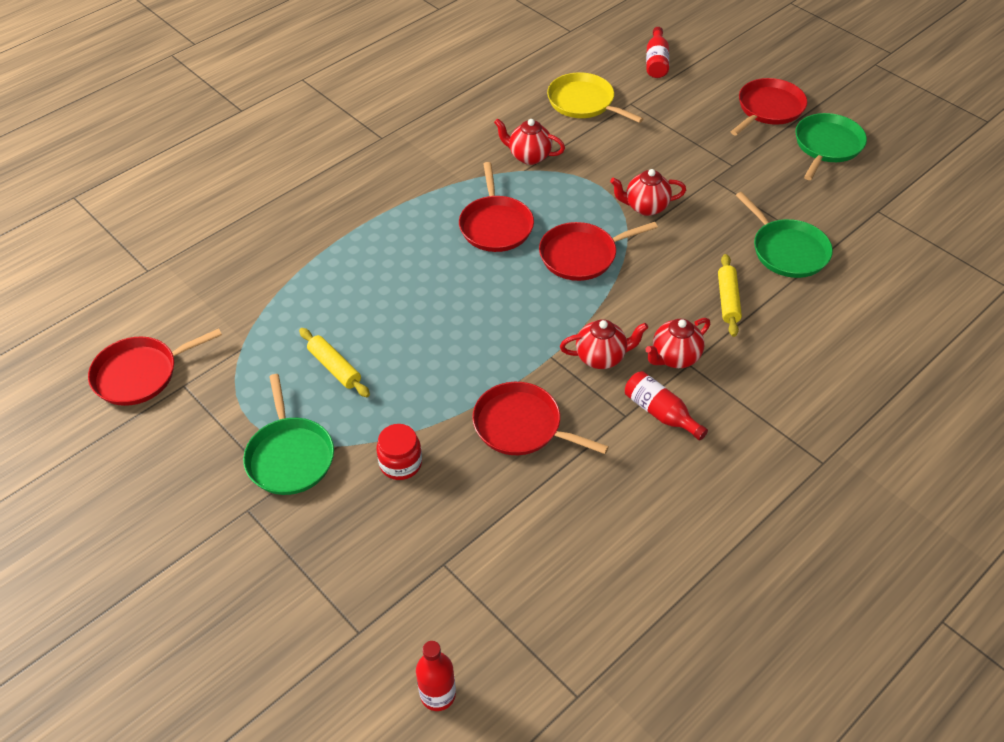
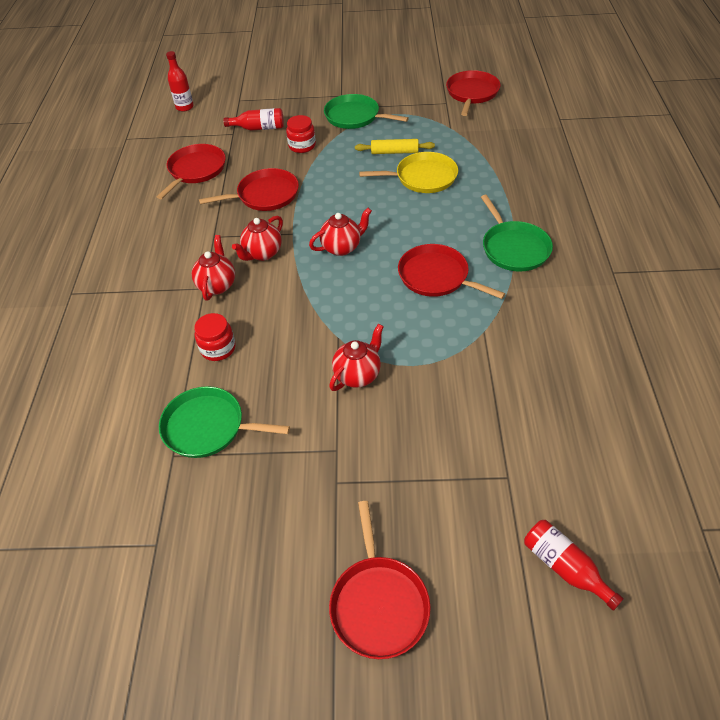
camera: 135 degrees right, 0 degrees up
red teapot [494,118,565,165] -> red teapot moved to [309,208,372,256]
red pan [539,222,658,281] -> red pan moved to [157,144,226,199]
yellow pan [547,72,644,123] -> yellow pan moved to [359,152,458,193]
red bottle [625,371,708,441] -> red bottle moved to [223,108,284,130]
yellow rolling pin [718,254,742,337] -> red jar [194,313,236,361]
green pan [795,113,867,180] -> green pan moved to [481,195,553,272]

